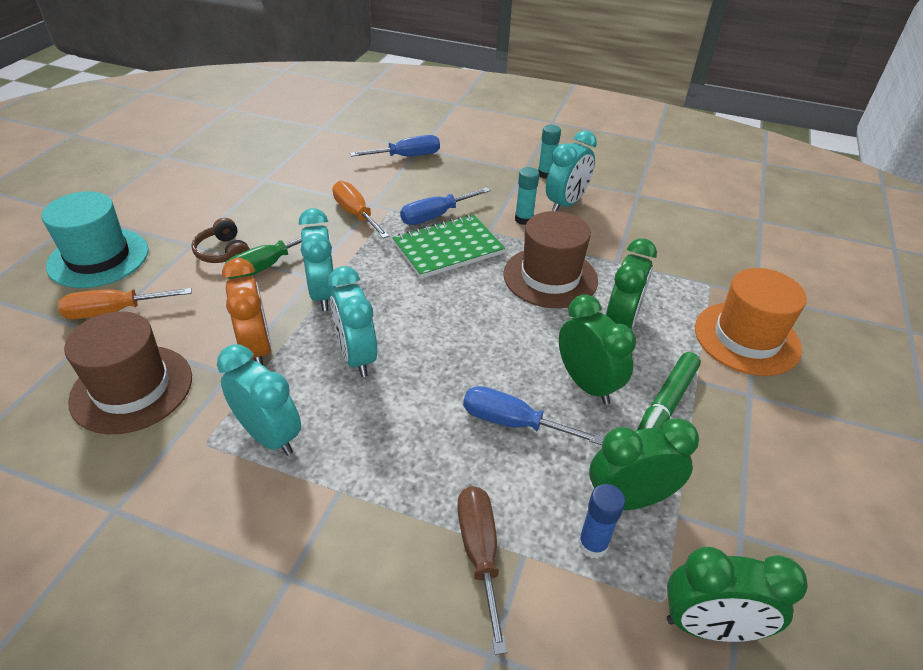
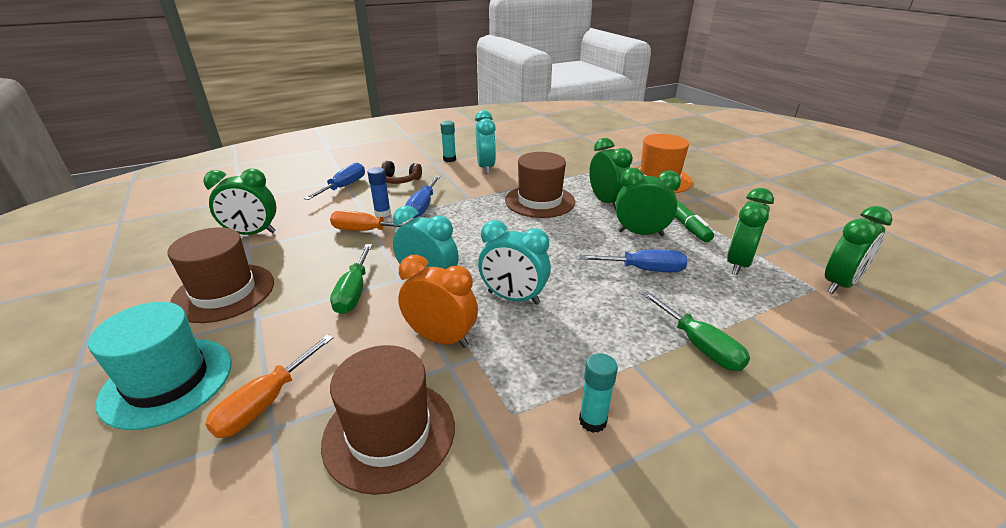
camera: 45 degrees left, 10 degrees down
brown headphones [191,218,250,263] -> brown headphones moved to [381,161,422,184]
turquoise clock [217,344,301,456] -> none
green notebook [393,215,505,279] -> none
brown screwdriver [457,486,507,655] -> none
blue screwdriver [463,386,603,445] -> blue screwdriver turned 150 degrees counterclockwise [579,250,687,272]
turquoise glue stick [515,167,539,225] -> turquoise glue stick moved to [579,353,618,433]
blue glue stick [578,484,625,559] -> blue glue stick moved to [367,167,391,217]
none -> brown hat [167,227,274,323]
none -> green clock [203,168,276,235]
none -> green screwdriver [642,291,750,371]

